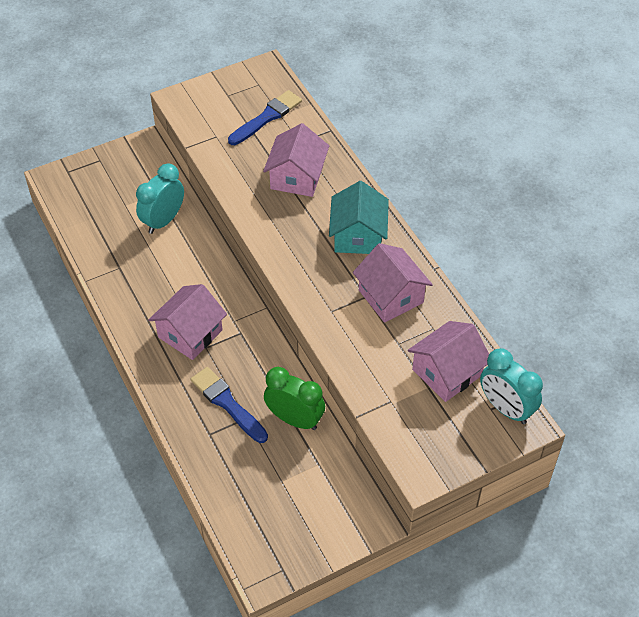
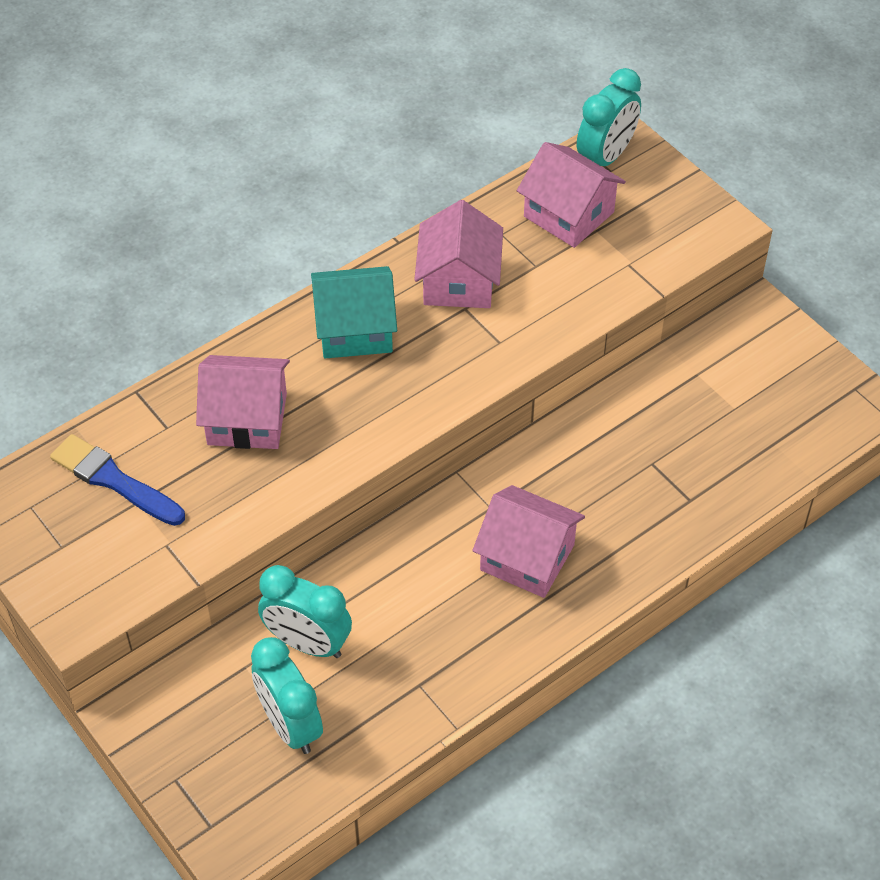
camera: 100 degrees left, 0 degrees up
blue brush [191,367,268,443] -> none
green clock [264,367,325,430] -> none
pink house [353,243,433,322] -> pink house turned 45 degrees counterclockwise [414,200,503,308]
none -> turquoise clock [251,637,323,754]

